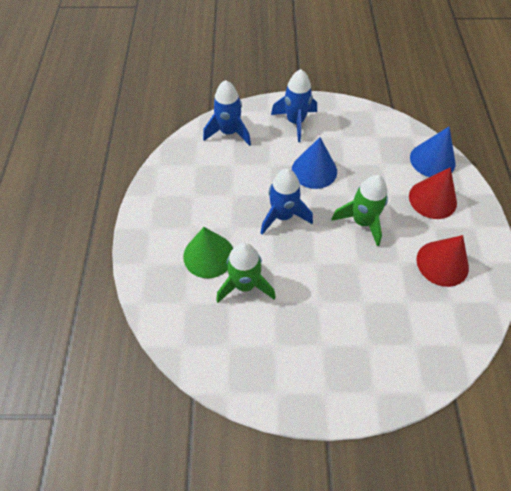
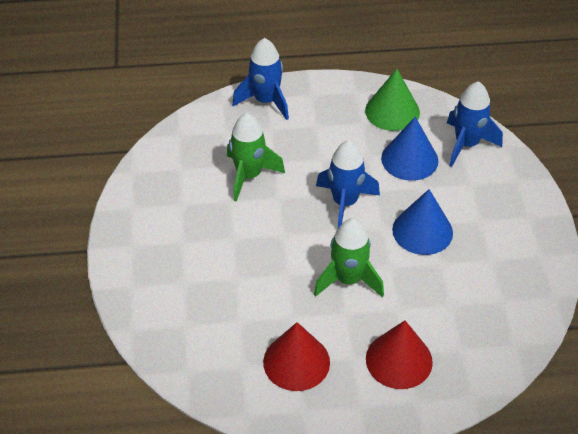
camera: 85 degrees right, 10 degrees down
green cone [183,227,233,278] -> green cone moved to [365,69,420,131]
blue rocket [271,69,317,142] -> blue rocket moved to [232,38,289,120]
blue cone [410,127,456,177] -> blue cone moved to [381,117,438,181]

